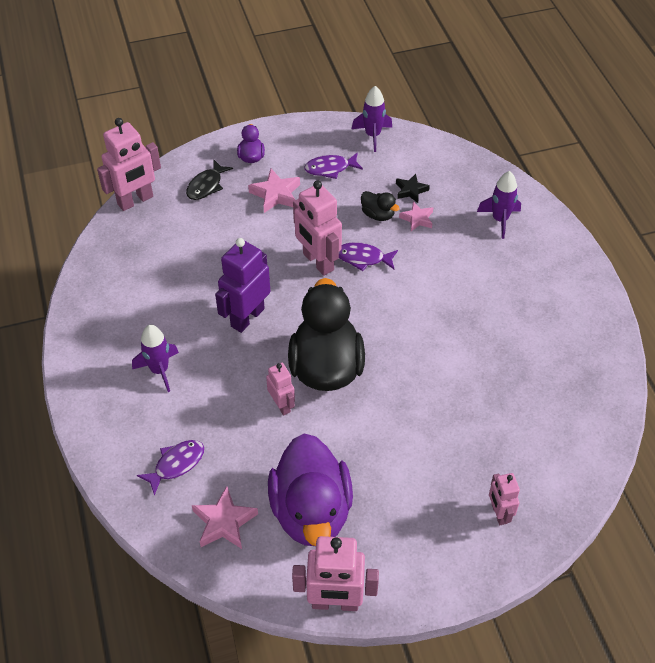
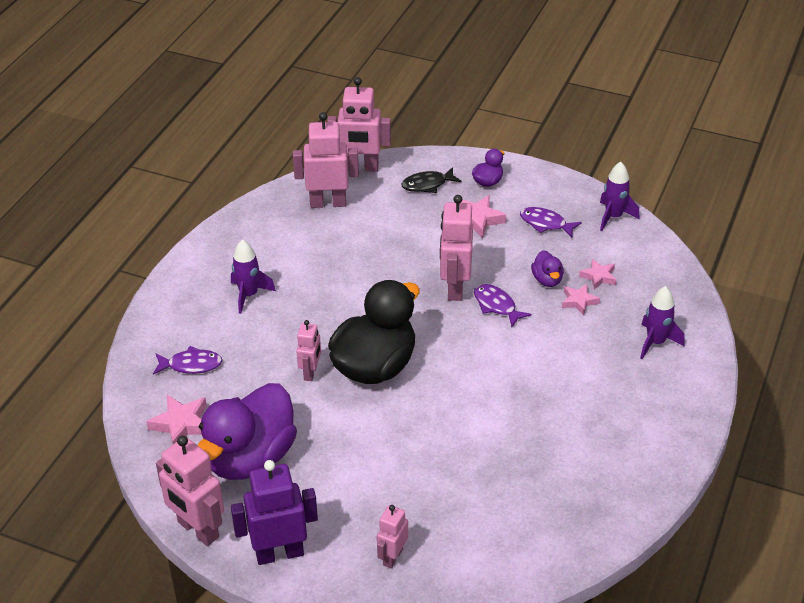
camera: 40 degrees right, 10 degrees down
purple robot [215,238,270,333] -> purple robot moved to [231,460,318,565]
black duck [361,191,400,221] -> purple duck [531,250,564,287]
black star [396,174,430,203] -> pink star [579,259,617,290]
none -> pink robot [293,112,359,208]

